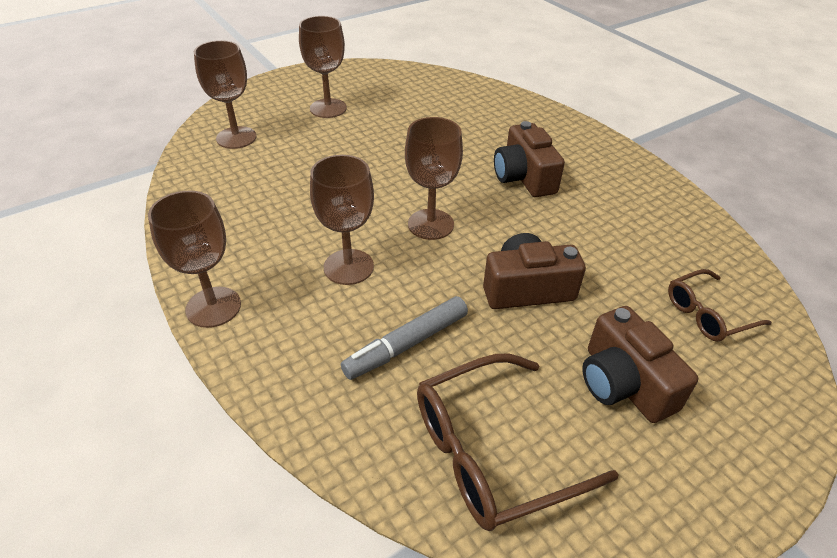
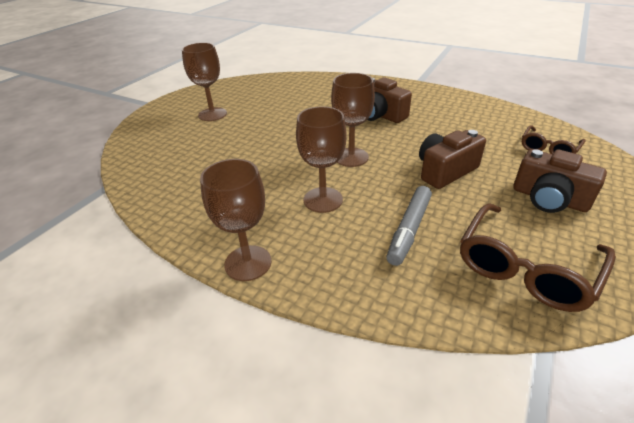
camera: 25 degrees left, 5 degrees down
brown goblet [194,40,257,149] -> none

